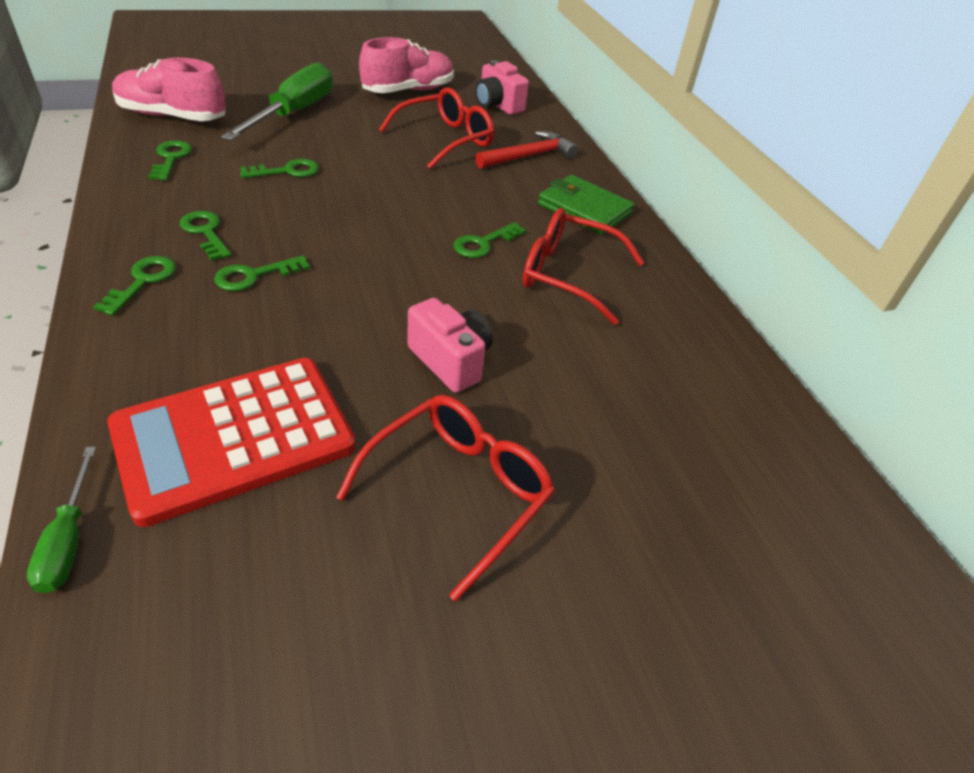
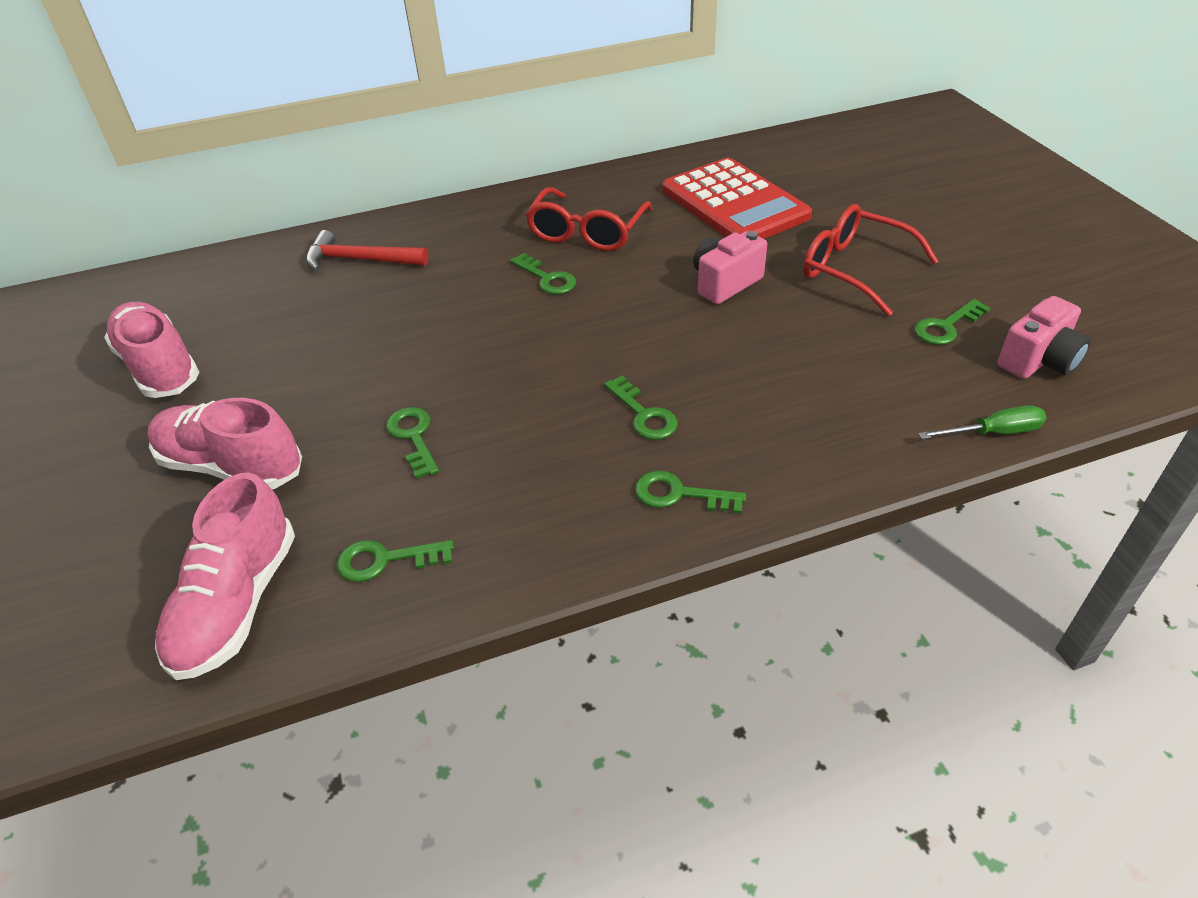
camera: 85 degrees left, 0 degrees up
red calculator [107,358,356,527] -> red calculator moved to [662,157,812,239]
green key [180,211,231,261] -> green key moved to [914,299,990,345]
green screwdriver [221,63,333,141] -> pink shoe [148,398,302,490]
red glasses [379,87,494,169] -> none
pink camera [475,60,529,115] -> pink camera moved to [997,296,1091,379]
red hammer [475,131,578,169] -> red hammer turned 45 degrees counterclockwise [306,230,428,271]
green wallet [538,175,634,235] -> none

